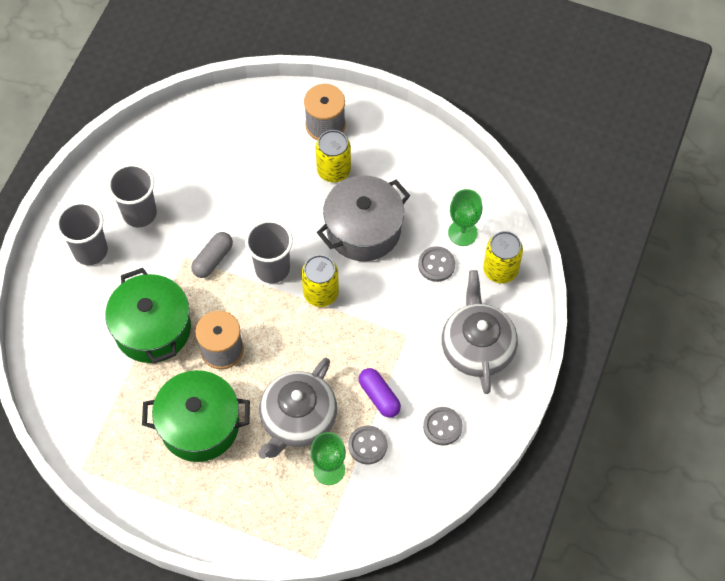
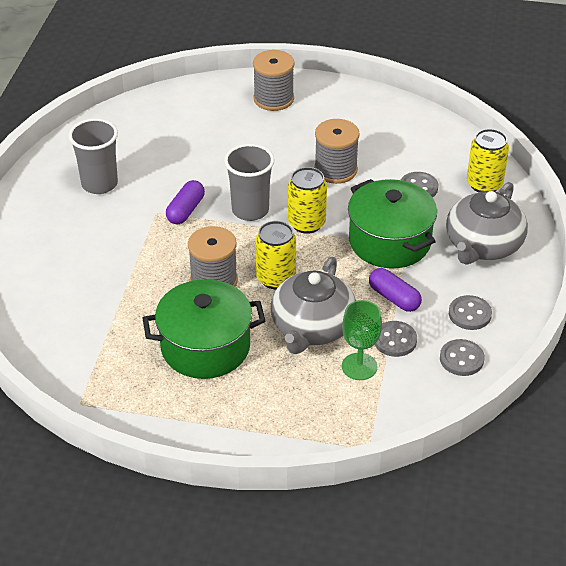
camera: 10 degrees left, 20 degrees down
grey cup [56,202,108,265] -> none
green pot [105,268,191,363] -> green pot moved to [348,179,437,269]
grey capsule [191,232,233,278] -> purple capsule [166,180,205,224]
yellow can [316,130,351,183] -> yellow can moved to [255,221,296,289]
grey pot [317,175,410,261] -> grey spool [314,119,360,184]
grey teapot [442,270,518,394] -> grey teapot turned 135 degrees counterclockwise [446,182,528,265]
green goblet [448,189,482,246] -> none
none -> grey button [440,339,485,376]

